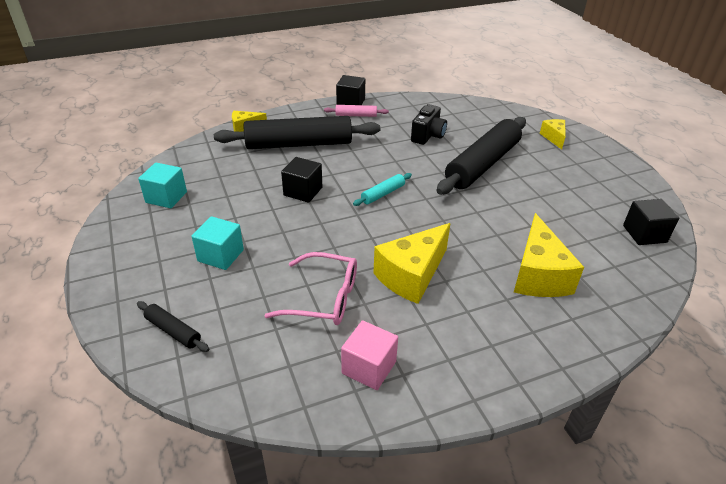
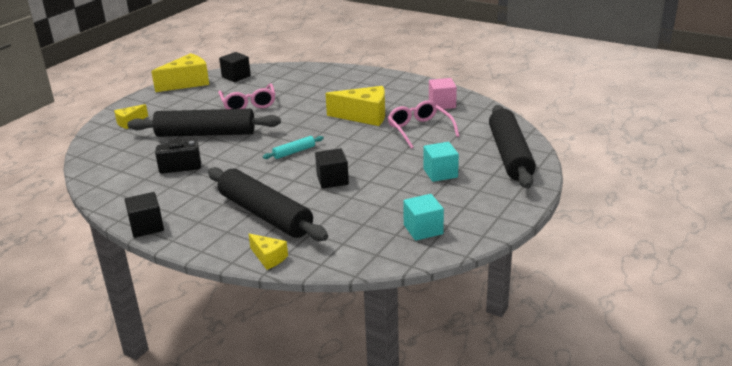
camera: 125 degrees left, 10 degrees down
black rolling pin [137,301,209,352] -> black rolling pin [489,105,536,188], size x2.34
pink rolling pin [324,105,389,117] -> none
turquoise rolling pin [353,173,412,206] -> turquoise rolling pin turned 45 degrees counterclockwise [263,136,324,159]
yellow cheese [514,213,584,297] -> yellow cheese moved to [151,53,209,92]
none -> pink glasses [218,83,275,109]

